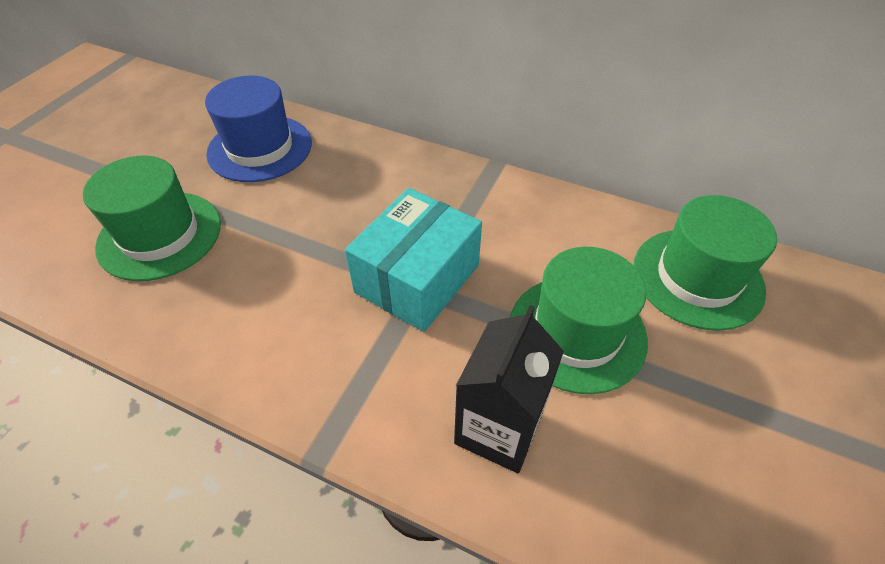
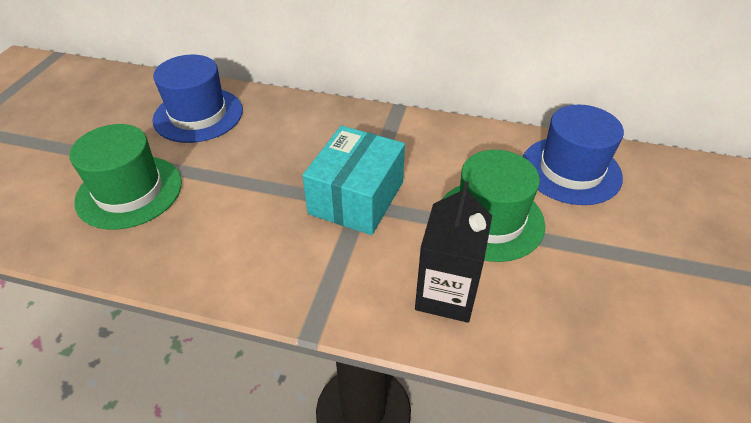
camera: 10 degrees left, 5 degrees down
green hat [634,195,777,331] -> blue hat [523,105,624,205]

